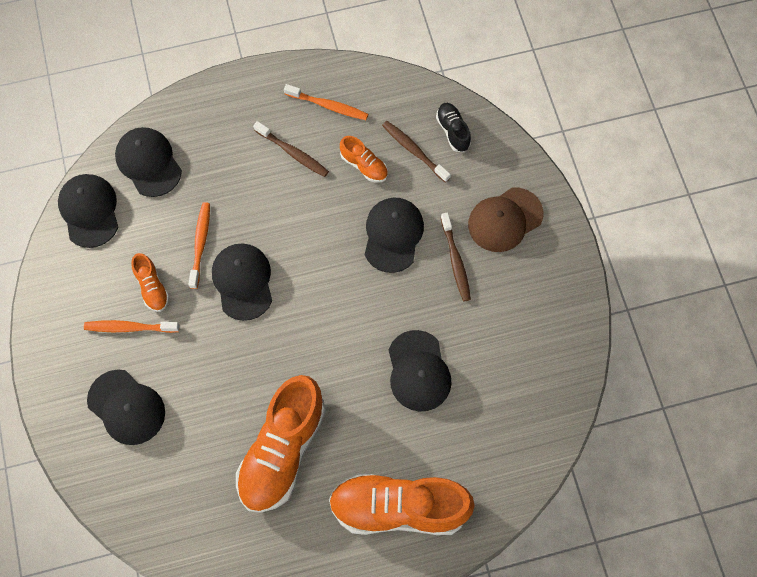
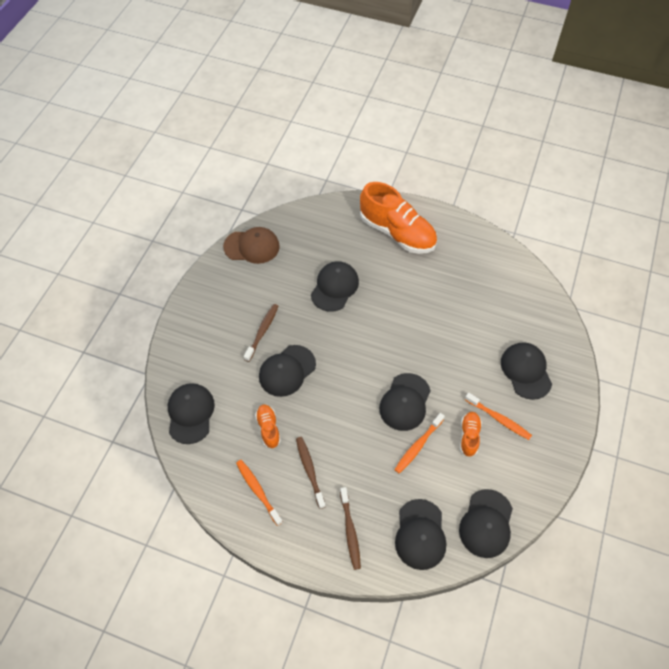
camera: 145 degrees left, 10 degrees down
orange shoe [236,375,326,513] -> none
brown toothbrush [382,121,451,183] -> brown toothbrush moved to [340,487,361,570]
black shoe [436,103,471,152] -> black cap [168,383,215,444]
brown cap [468,187,544,252] -> brown cap moved to [223,227,280,264]

